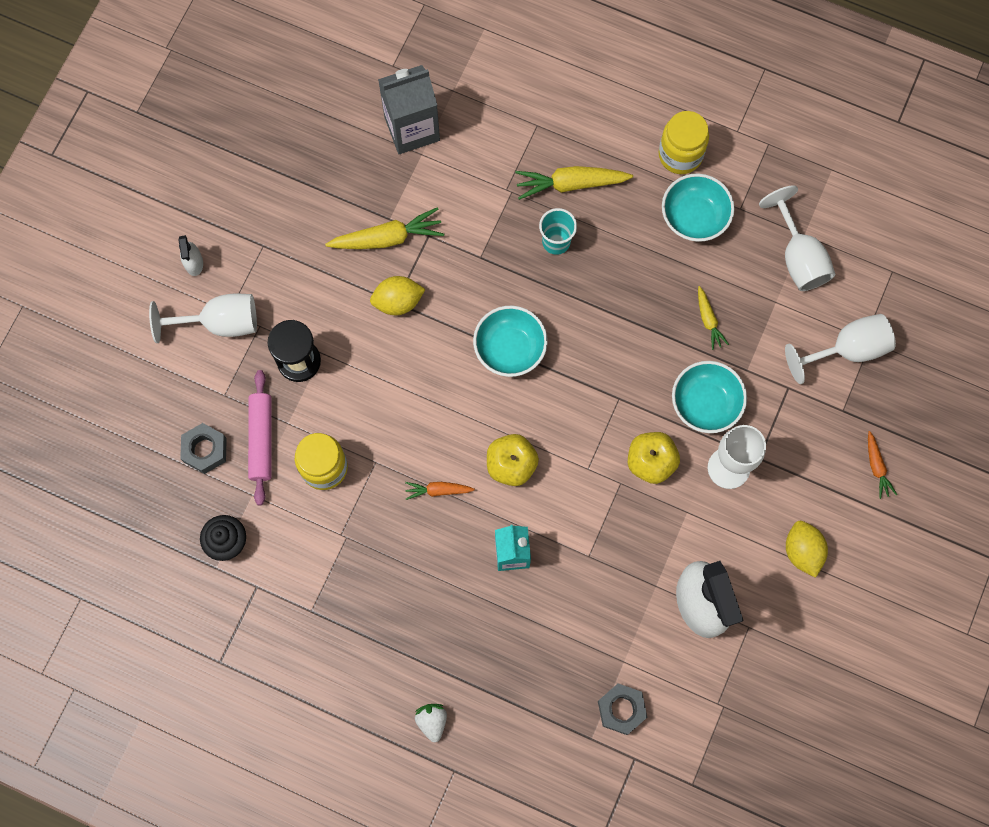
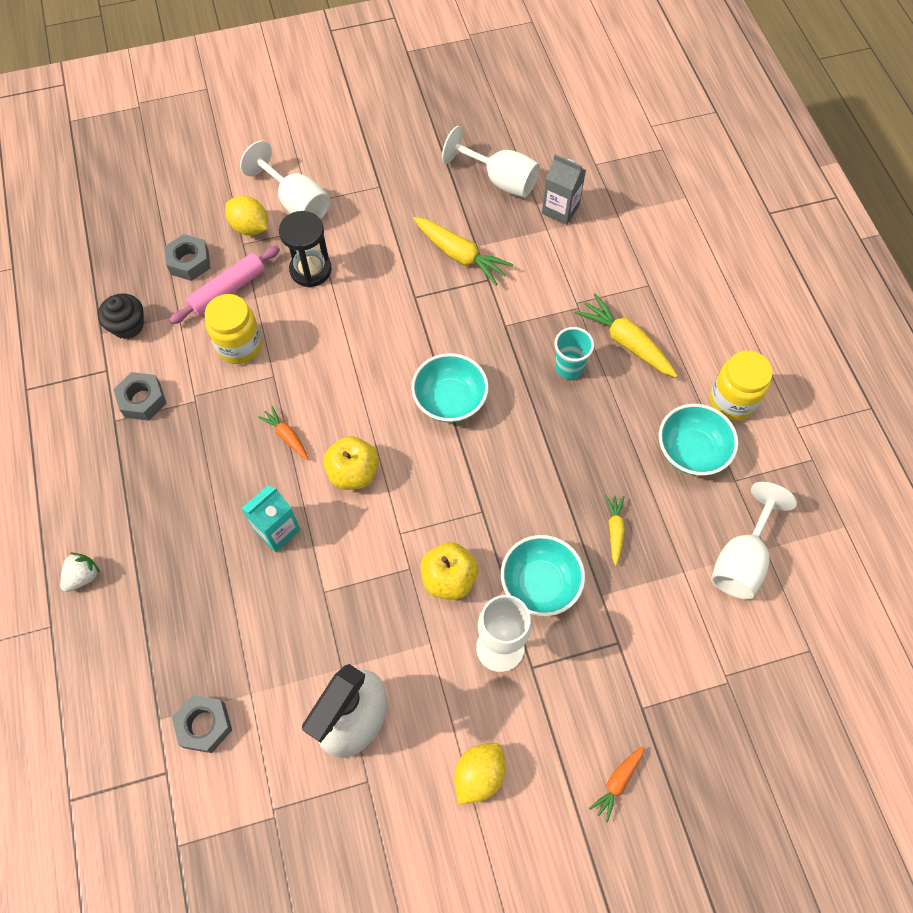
camera: 50 degrees right, 10 degrees down
white spray bottle [179,235,203,276] -> none
yellow lemon [370,276,426,315] -> yellow lemon moved to [225,196,268,236]
grey carton [378,65,440,154] -> grey carton [542,154,586,225], size x0.67
yellow carrot [698,286,729,350] -> yellow carrot turned 150 degrees clockwise [605,495,625,566]
white goblet [785,314,896,384] -> white goblet moved to [442,126,540,198]
none -> grey nut [113,372,166,421]

